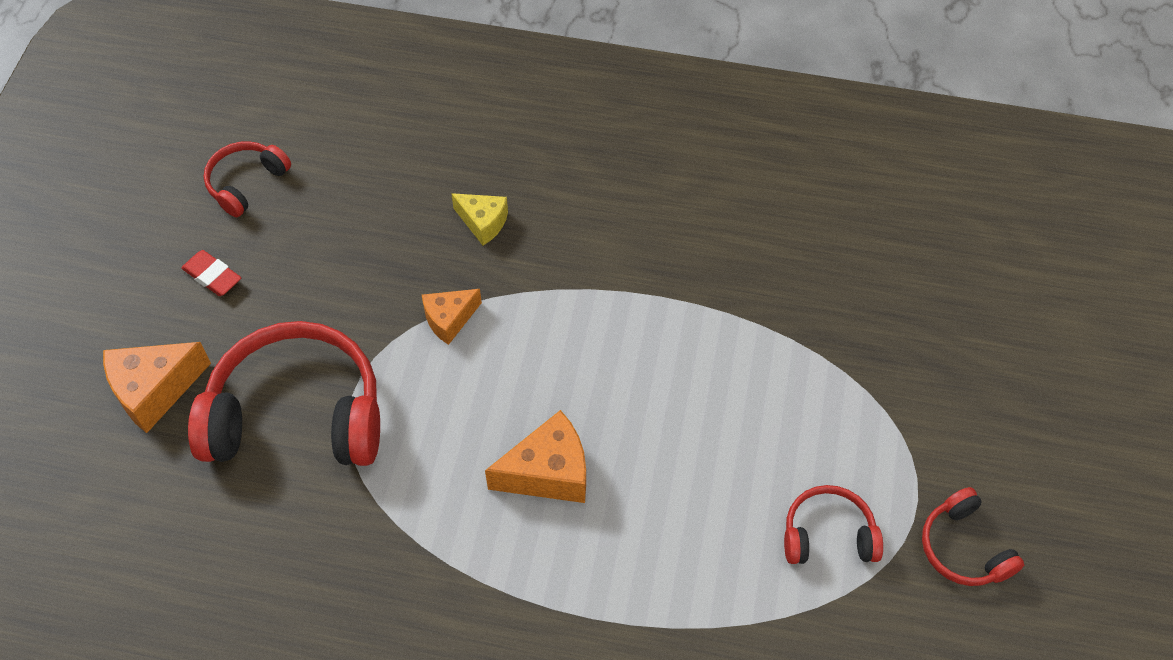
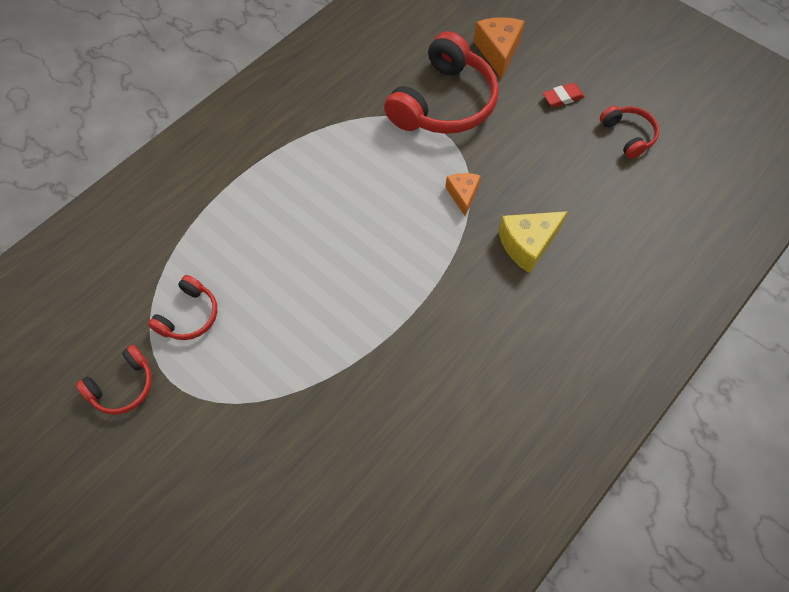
camera: 120 degrees right, 5 degrees up
yellow cheese [451,193,508,246] -> yellow cheese [498,211,568,273], size x1.58
orange cheese [485,410,586,503] -> none
red headphones [922,487,1024,586] -> red headphones turned 135 degrees clockwise [76,345,152,415]

